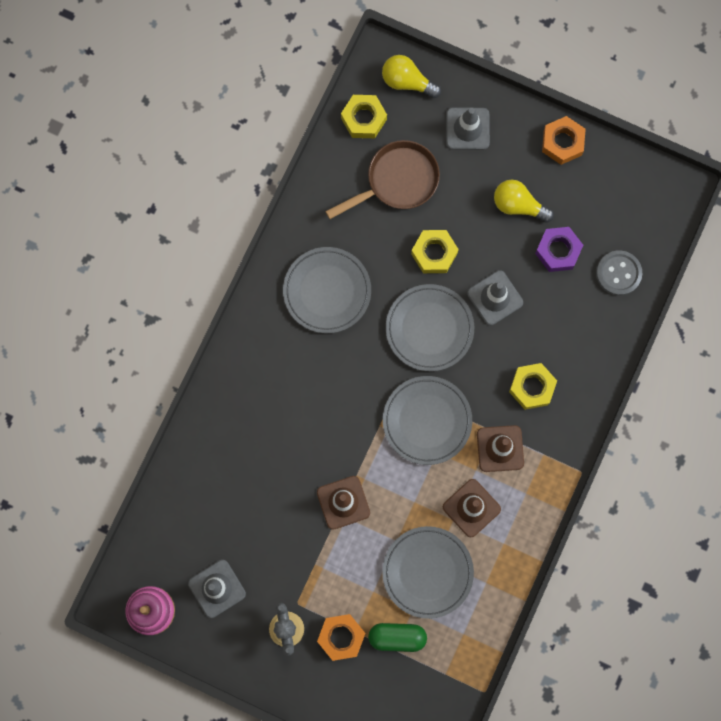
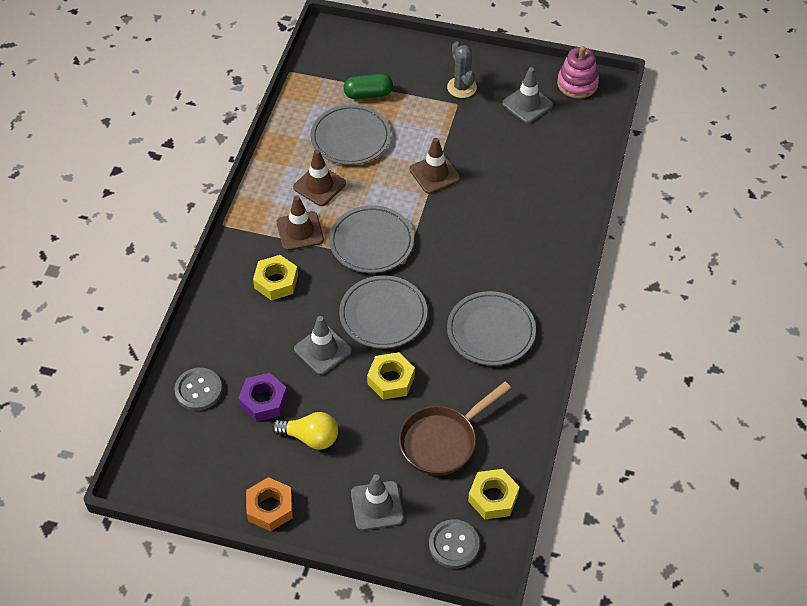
camera: 170 degrees right, 25 degrees down
orange nut [317,614,365,661] -> none
yellow light bulb [382,55,441,98] -> grey button [429,519,480,569]

